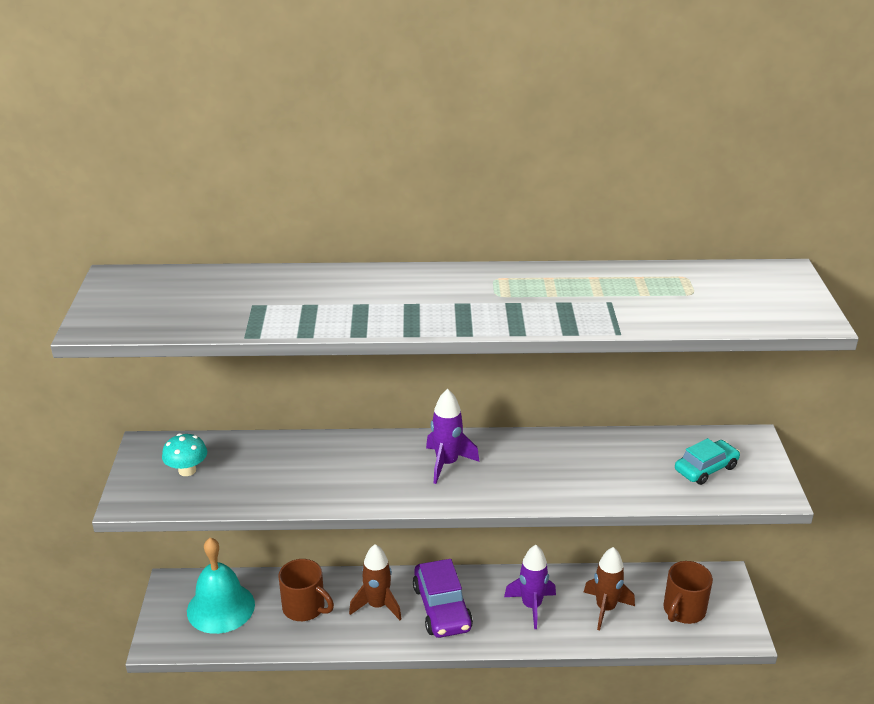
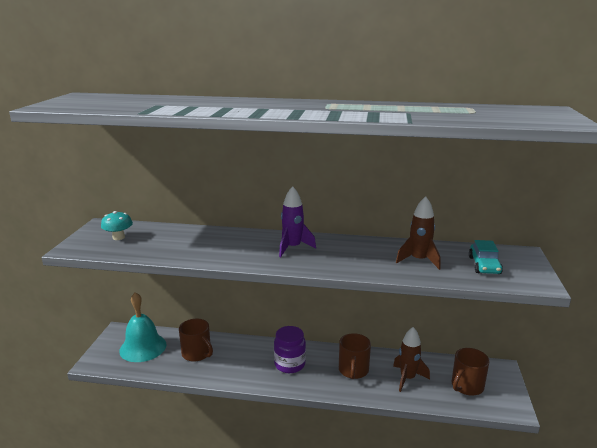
camera: 10 degrees right, 10 degrees down
brown rocket [349,544,402,620] -> brown rocket moved to [396,196,441,270]
purple car [413,559,473,638] -> purple jar [274,326,306,373]
purple rocket [504,545,556,629] -> brown mug [339,333,371,379]
turquoise car [675,438,740,485] -> turquoise car turned 120 degrees clockwise [469,240,503,274]

